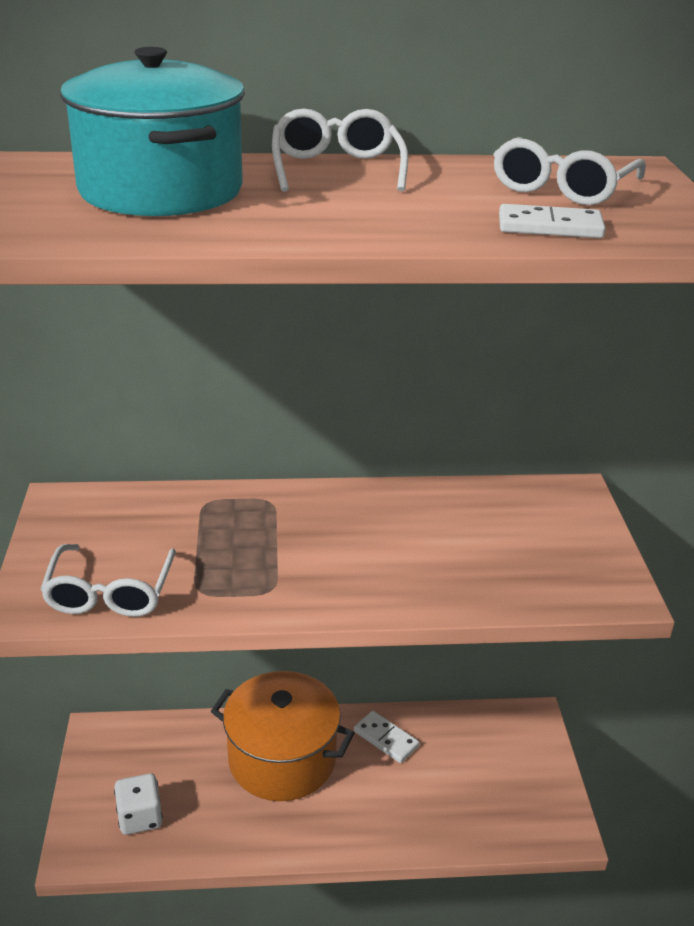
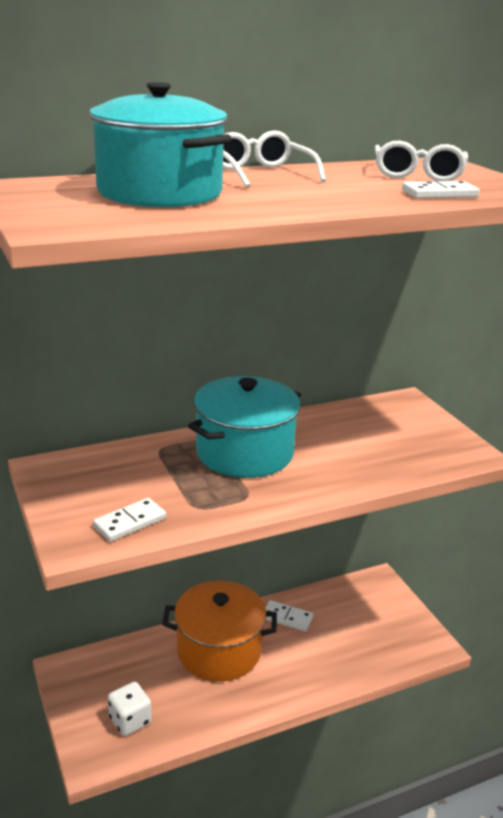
camera: 20 degrees left, 5 degrees down
white glasses [40,544,176,617] -> white domino [93,498,166,542]
none -> turquoise pot [188,376,301,478]

